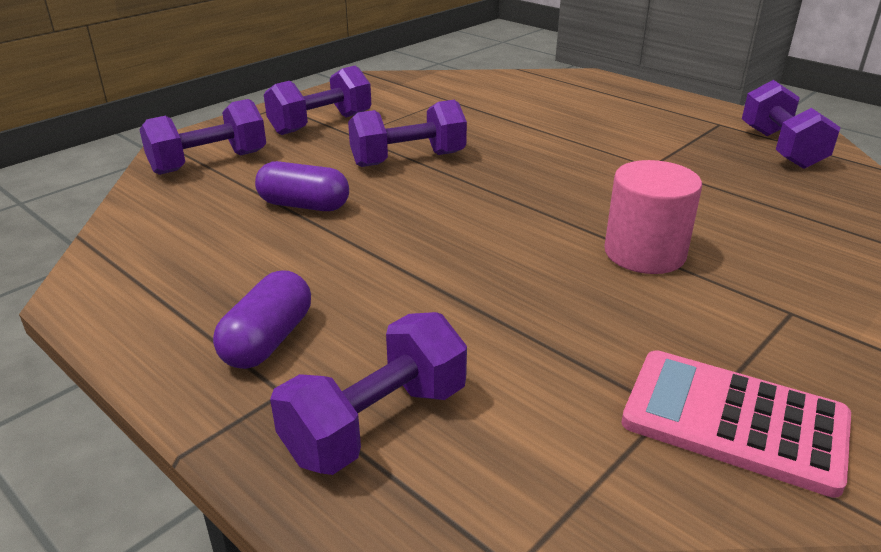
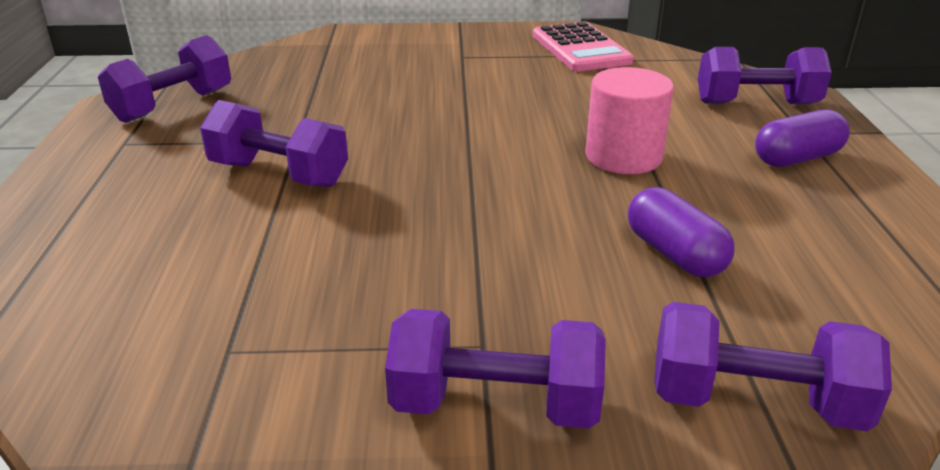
camera: 135 degrees left, 0 degrees up
purple dumbbell [348,100,467,167] -> purple dumbbell moved to [200,100,348,187]
pink cylinder [605,160,702,274] -> pink cylinder moved to [585,67,674,174]

